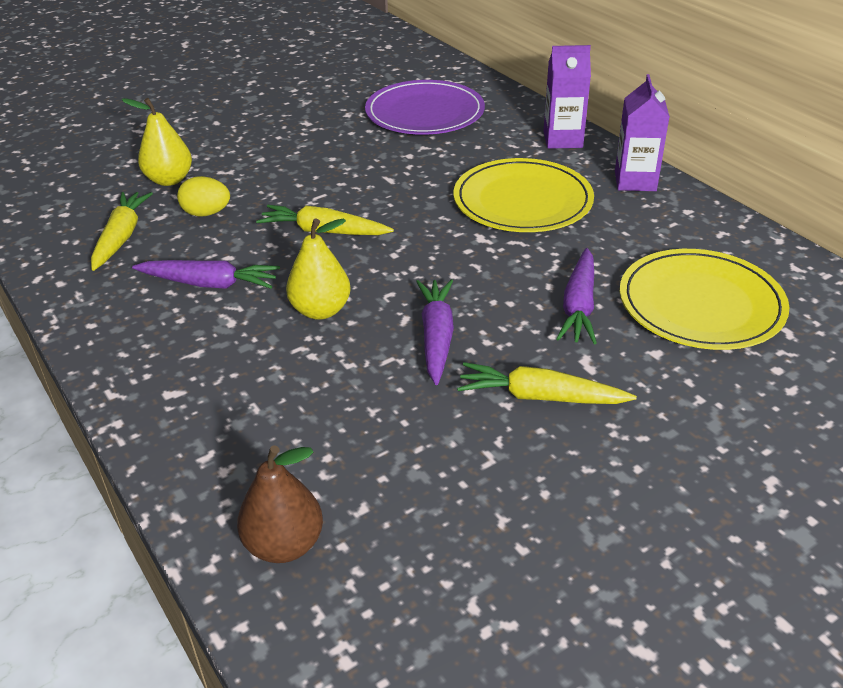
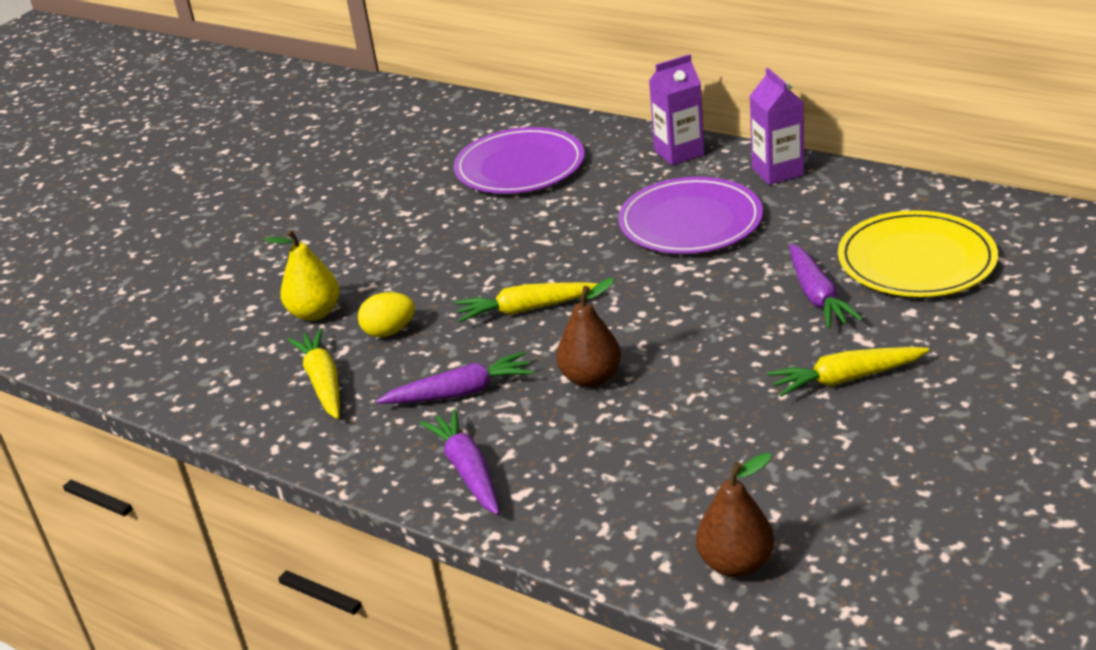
camera: 20 degrees left, 5 degrees down
yellow pear [286,218,351,320] -> brown pear [556,278,621,388]
purple carrot [416,279,454,385] -> purple carrot moved to [420,409,500,515]
yellow plate [453,158,594,232] -> purple plate [618,177,763,254]

